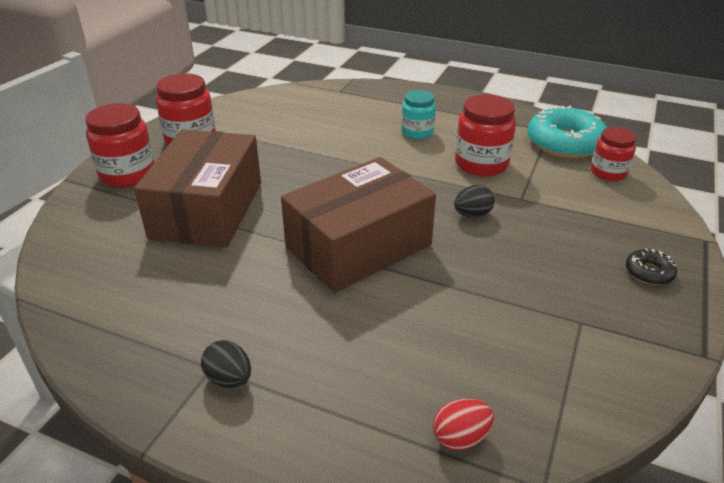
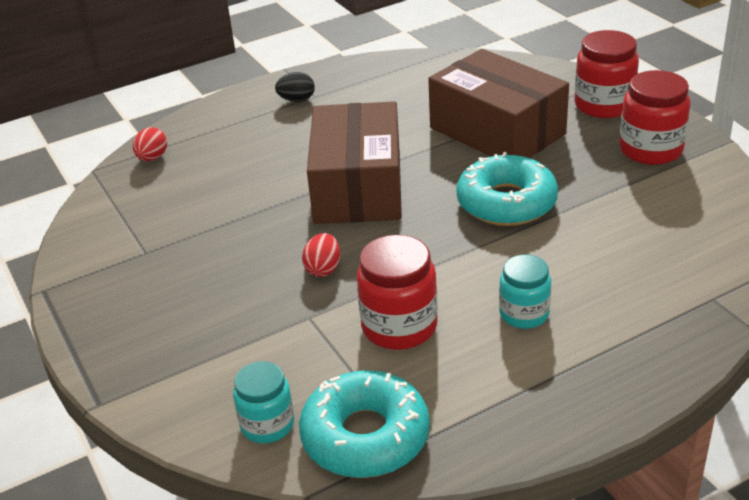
camera: 130 degrees right, 0 degrees up
black egg [454,185,495,218] -> red egg [302,233,340,277]
red jar [591,127,636,181] -> turquoise jar [233,361,294,443]
black donut [626,249,677,285] -> none
none -> turquoise donut [456,152,558,226]

